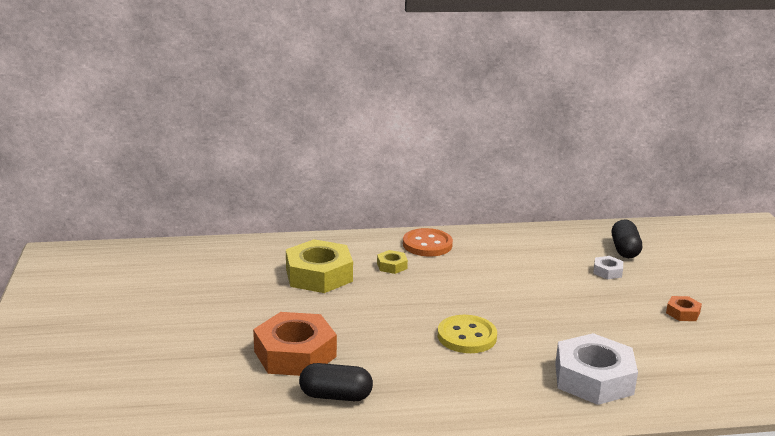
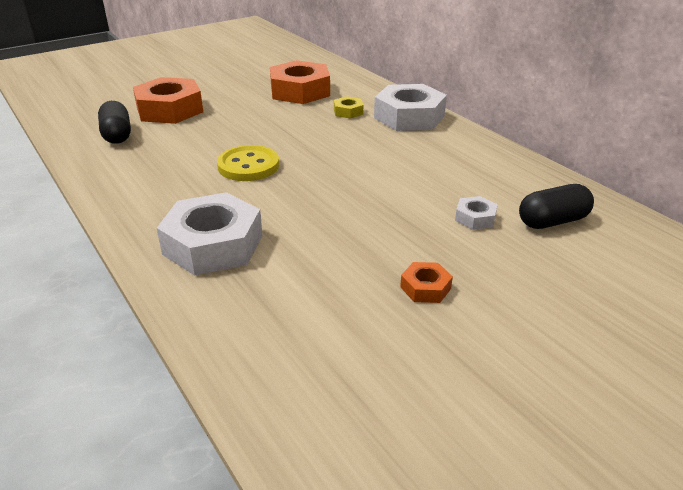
camera: 65 degrees right, 10 degrees up
yellow nut [286,239,353,293] -> orange nut [270,60,330,104]
orange button [403,228,453,256] -> white nut [374,84,447,131]

